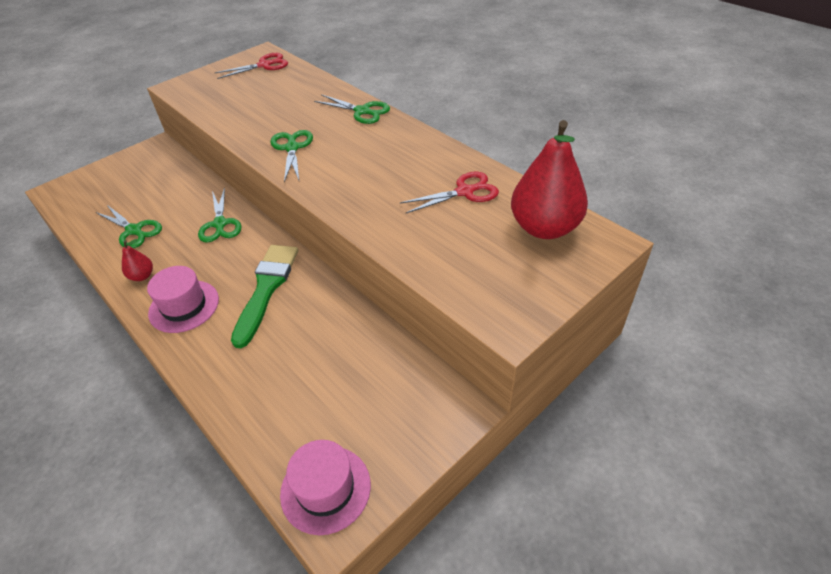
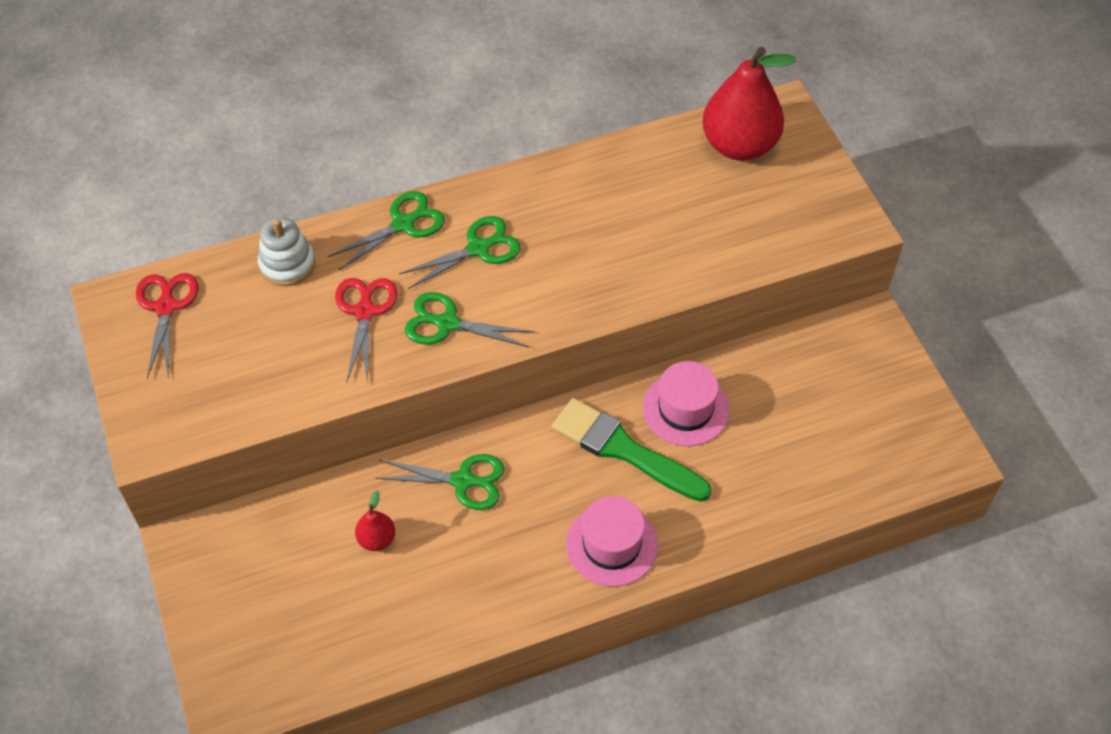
camera: 70 degrees left, 10 degrees up
green scissors [96,205,162,248] -> green scissors moved to [399,216,521,289]
red pear [122,239,153,281] -> red pear moved to [355,490,395,551]
pink hat [280,440,371,535] -> pink hat moved to [642,361,729,446]
red scissors [400,172,499,213] -> red scissors moved to [335,278,398,384]
none -> white stacking toy [258,217,315,286]

